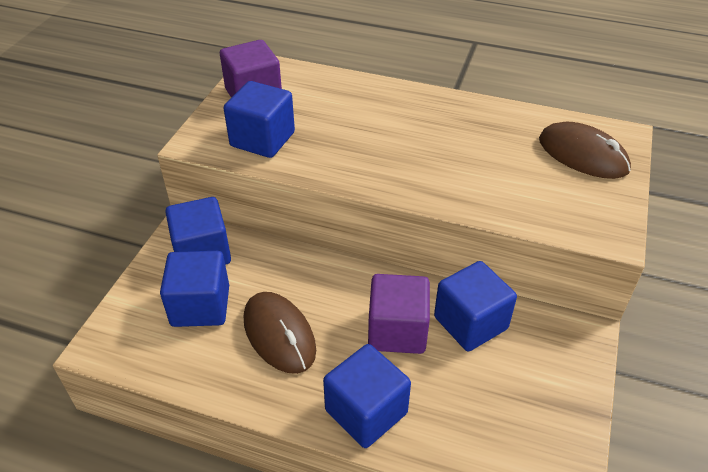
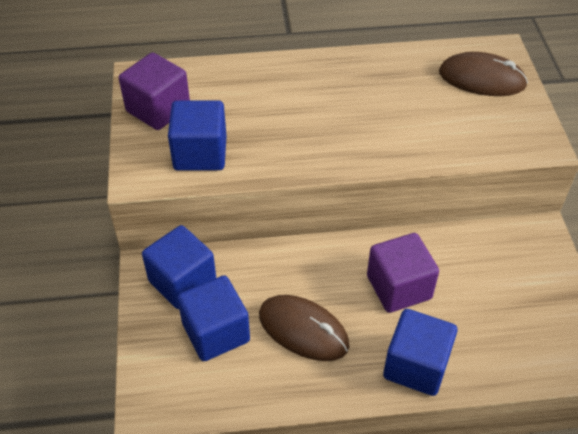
camera: 25 degrees left, 5 degrees up
blue cube [434,261,517,351] -> none

